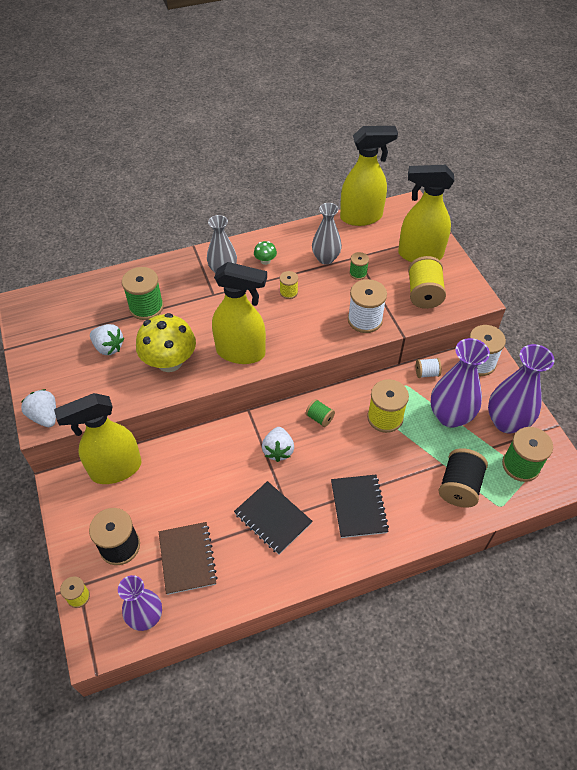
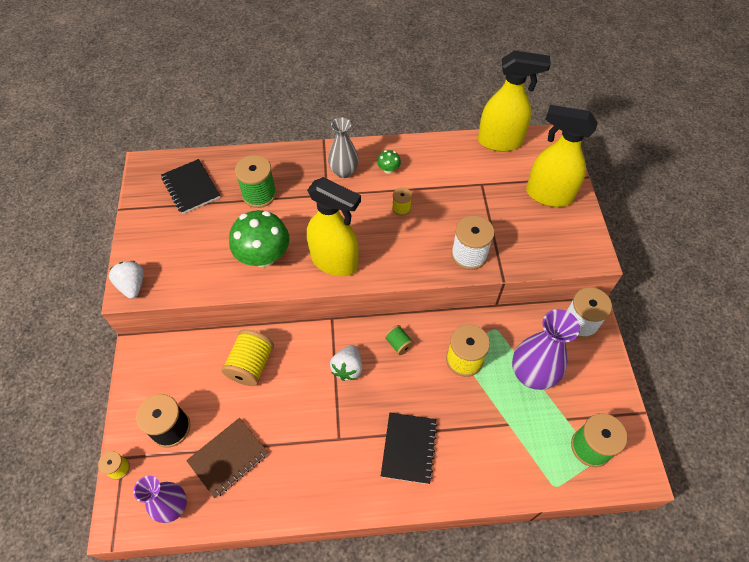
camera: 15 degrees right, 5 degrees up
yellow spray bottle [54,393,142,484] -> none
white strawberry [90,324,125,355] -> none
yellow mushroom [136,313,196,372] -> green mushroom [229,210,290,267]
brown notebook [159,522,218,595] -> brown notebook turned 45 degrees clockwise [186,418,268,498]
black notebook [234,481,312,554] -> black notebook moved to [161,159,220,214]
grey vase [312,203,342,265] -> none
green spool [349,252,369,280] -> none
yellow spool [408,256,446,309] -> yellow spool moved to [221,329,274,386]
white spool [416,358,442,378] -> none
black spool [438,448,488,508] -> none
purple vase [488,344,554,433] -> none

